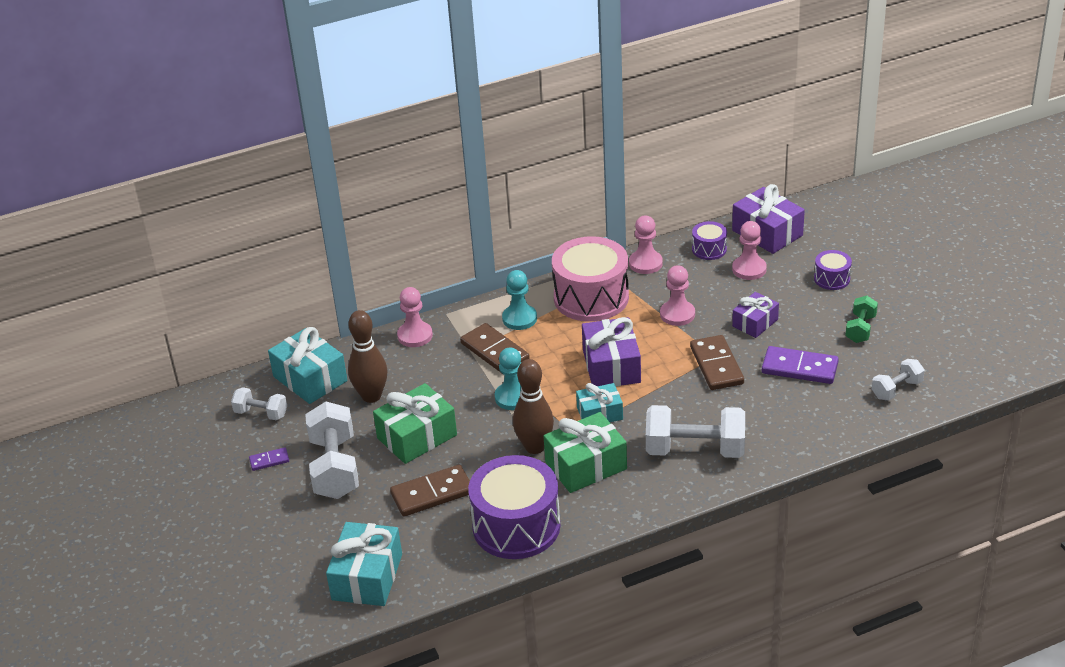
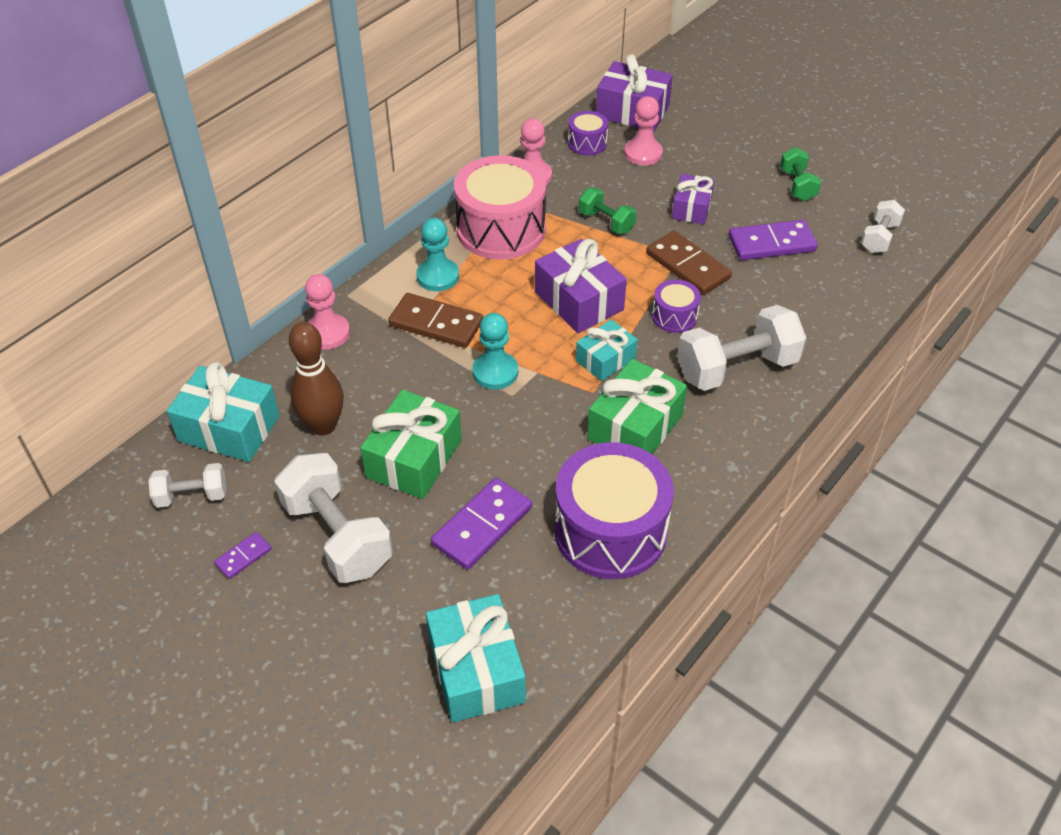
camera: 30 degrees left, 10 degrees up
brown domino [390,465,470,516] -> purple domino [431,478,532,570]
brown bowling pin [513,359,554,454] -> none
pink pawn [660,265,695,326] -> green dumbbell [579,188,637,234]
purple drum [814,250,852,290] -> purple drum moved to [652,280,701,333]

